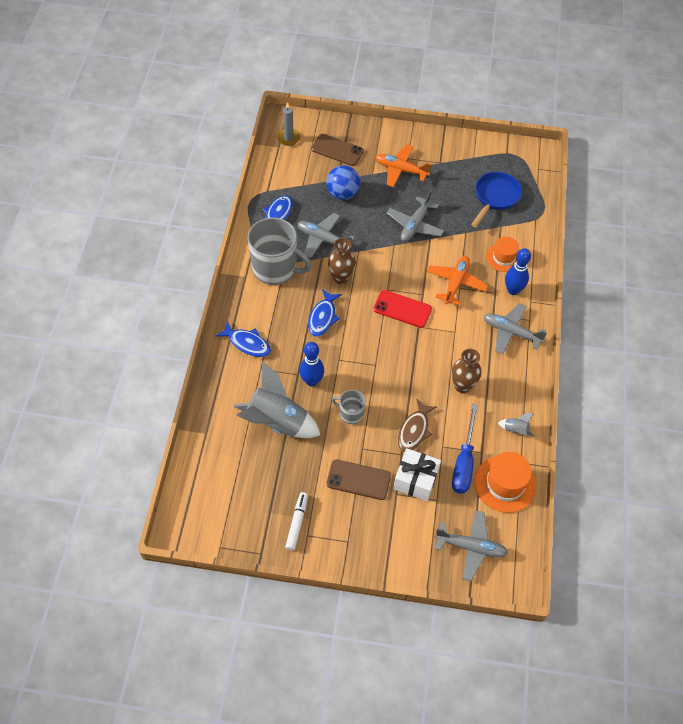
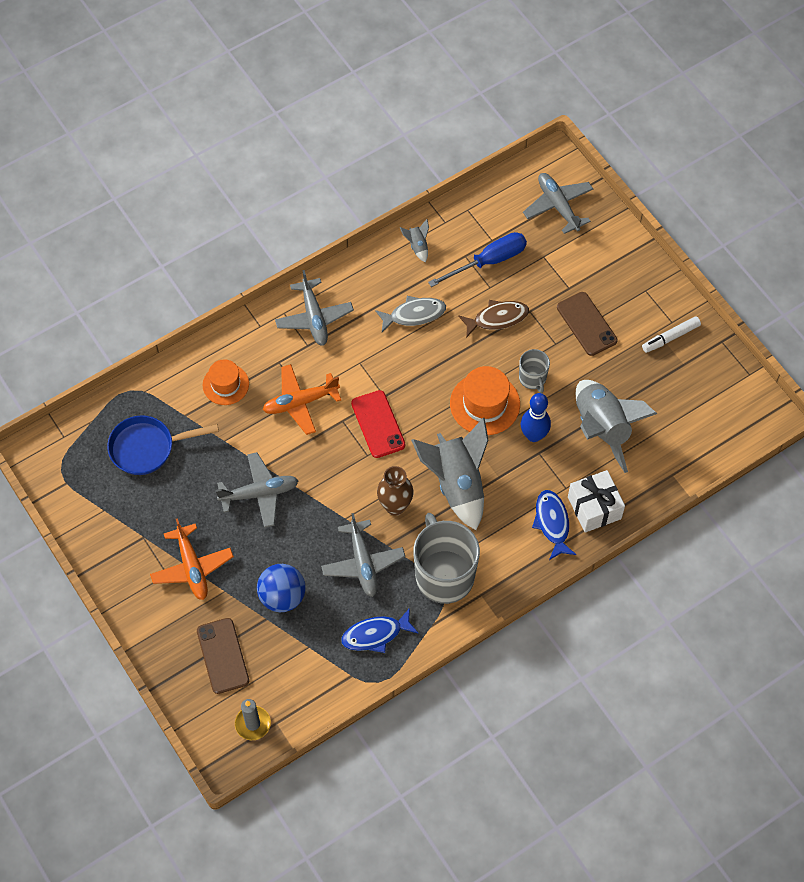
camera: 130 degrees left, 5 degrees up
blue fish [308,289,342,337] -> grey rocket [411,418,488,530]
white gift [393,448,441,501] -> white gift moved to [568,470,625,533]
brown vase [452,349,481,393] -> grey fish [375,296,446,332]
orange hat [474,452,536,513] -> orange hat moved to [450,366,520,435]
blue bowling pin [505,248,531,295] -> none

